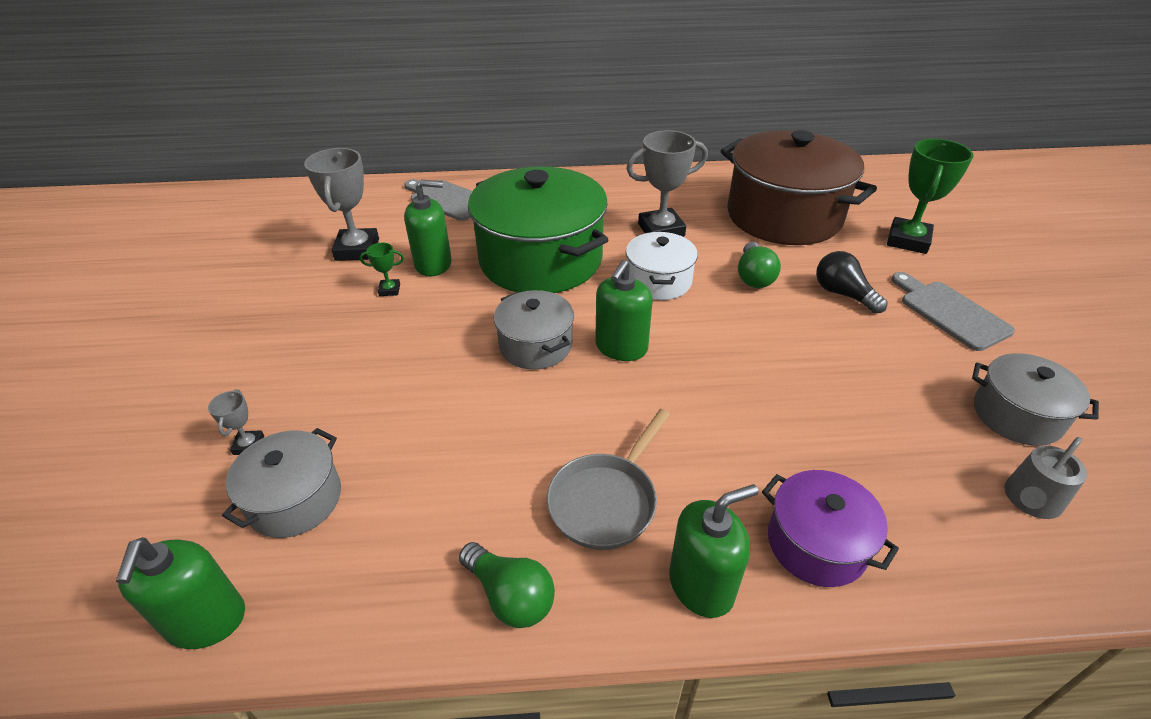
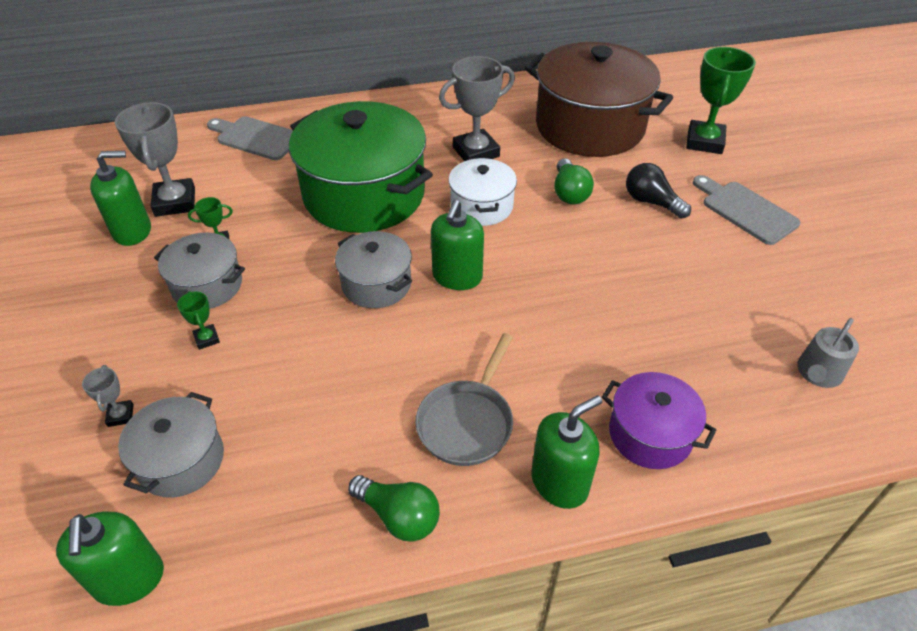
camera: 10 degrees left, 5 degrees up
green soap dispenser [404,180,452,276] -> green soap dispenser moved to [90,151,151,246]
grey pot [972,353,1099,446] -> grey pot moved to [154,232,245,309]
none -> green trophy [177,291,220,350]

